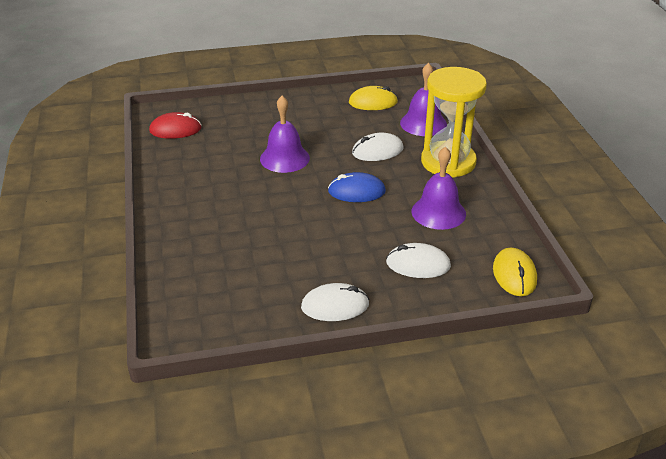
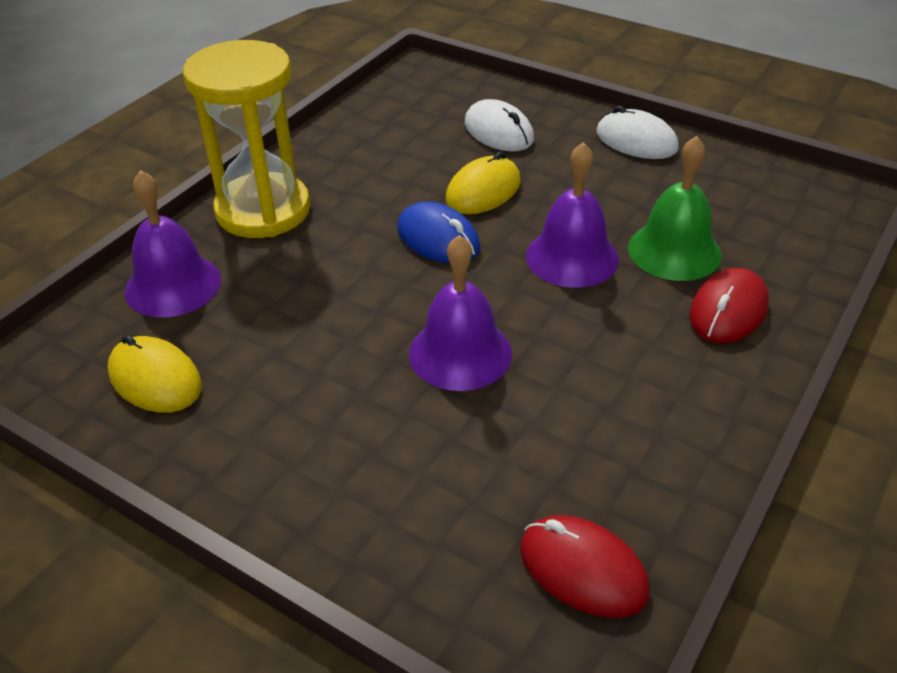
camera: 135 degrees left, 5 degrees up
white mouse [352,133,404,161] -> none
purple bell [412,146,466,230] -> purple bell moved to [526,142,619,288]
yellow mouse [493,248,537,296] -> yellow mouse moved to [446,151,521,214]
none -> green bell [628,136,722,281]
none -> red mouse [690,268,769,343]

